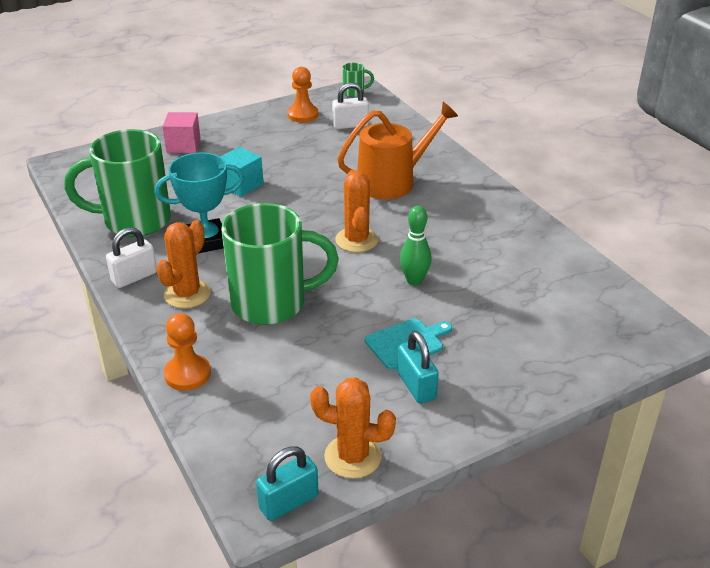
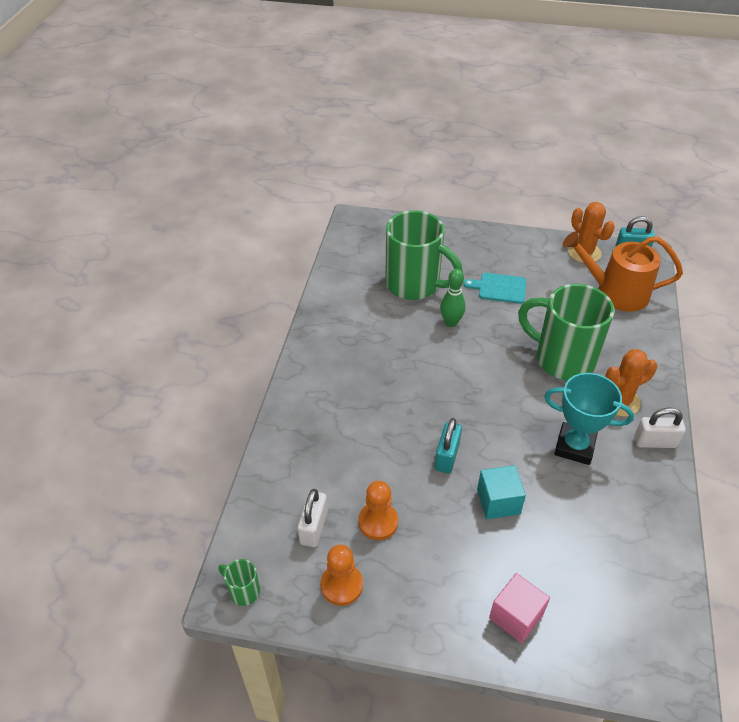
camera: 140 degrees left, 10 degrees up
green mug [64,129,171,237] -> green mug moved to [385,210,463,300]
orange pawn [164,313,211,391] -> orange pawn moved to [358,481,398,540]
white padlock [332,82,369,129] -> white padlock turned 75 degrees clockwise [298,489,328,547]
orange cactus [335,170,378,252] -> none
orange watering can [337,102,458,199] -> orange watering can moved to [563,231,683,312]
turquoise padlock [397,331,439,404] -> turquoise padlock moved to [435,418,462,474]

